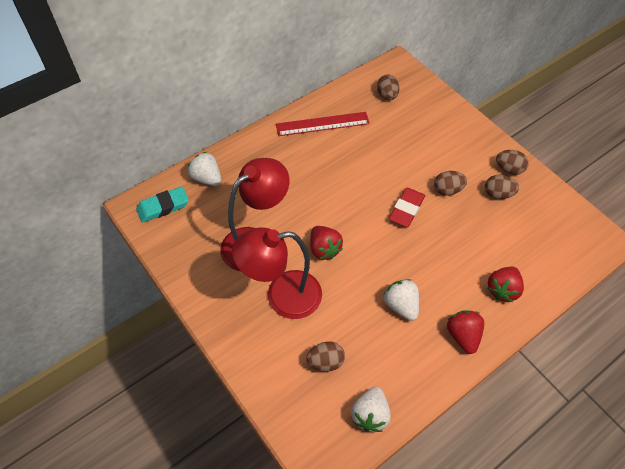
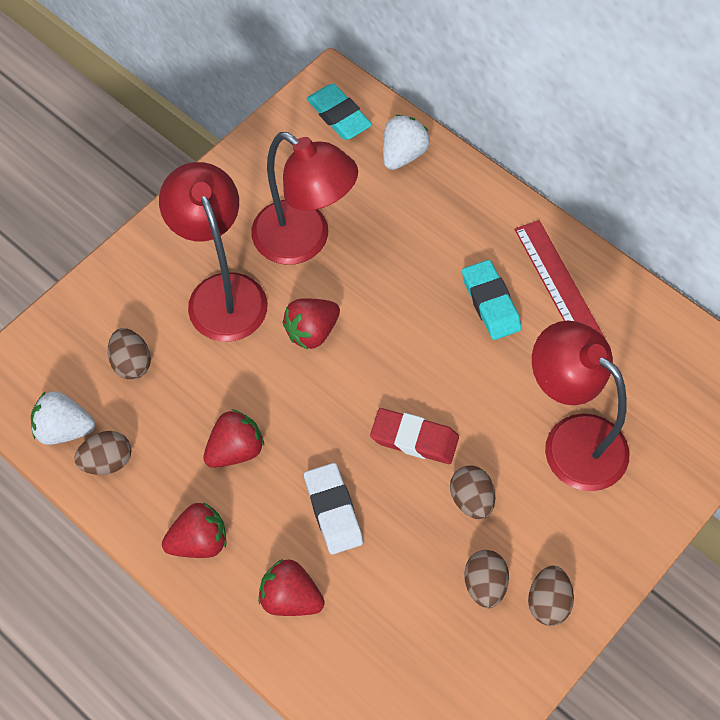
camera: 80 degrees right, 5 degrees up
brown egg [377,75,400,100] -> brown egg moved to [75,431,132,475]
white strawberry [384,279,419,321] -> red strawberry [203,409,264,468]
none -> white eraser [304,463,363,554]
none -> turquoise eraser [462,260,522,340]
none -> red lamp [532,320,629,491]

